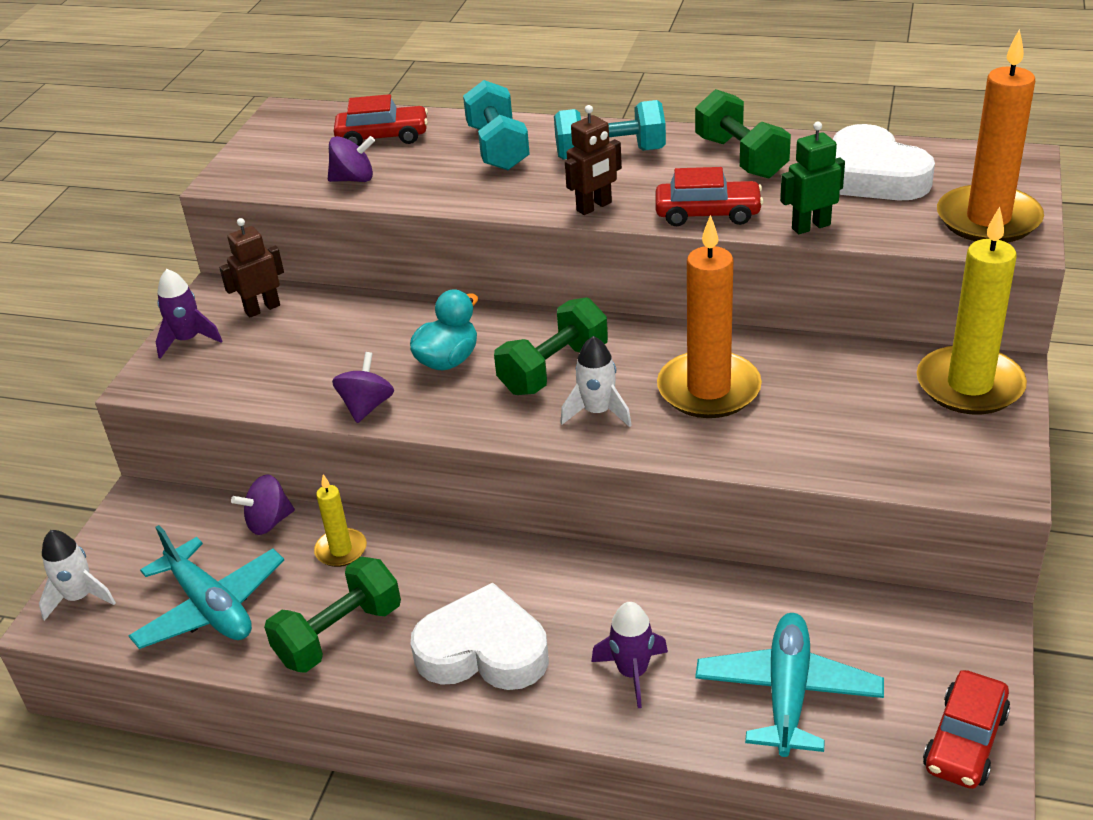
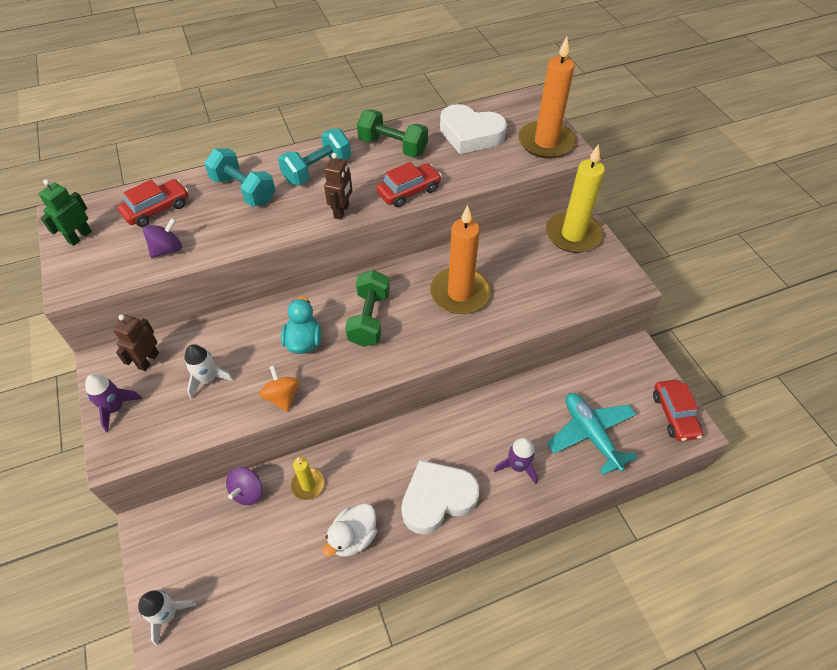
camera: 40 degrees left, 15 degrees up
turquoise plane [128,525,284,649] -> none
green dumbbell [264,557,401,673] -> white duck [322,503,377,557]
purple spinning top [332,352,394,423] -> orange spinning top [259,365,300,412]
white rocket [560,336,632,427] -> white rocket moved to [185,344,234,399]
green robot [780,122,845,234] -> green robot moved to [39,179,92,246]

